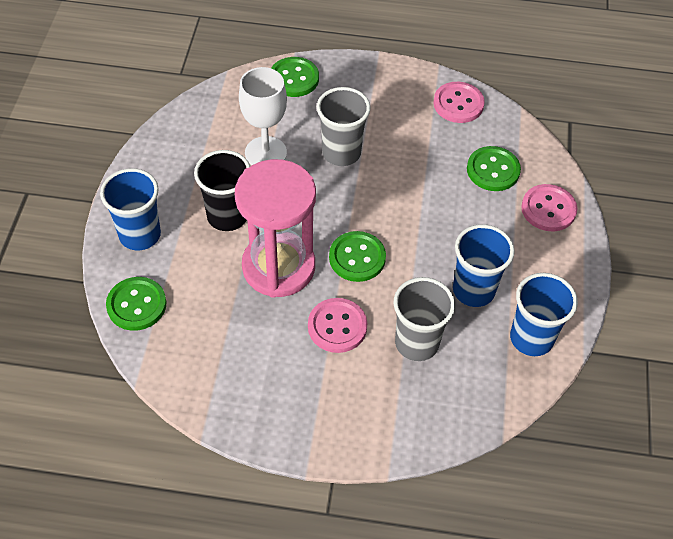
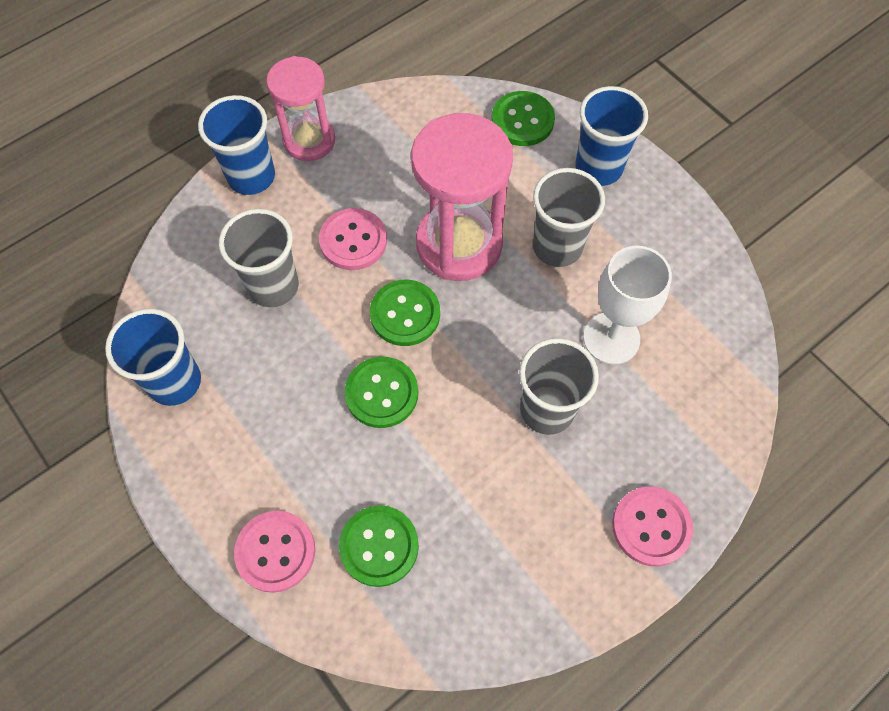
camera: 135 degrees right, 10 degrees up
black cup [194,150,250,231] -> grey cup [533,168,605,267]
green button [271,57,319,97] -> green button moved to [344,357,418,428]
pink button [433,82,485,123] -> pink button moved to [612,486,693,566]
blue cup [453,224,515,307] -> blue cup moved to [198,95,275,195]
none -> pink hourglass [266,56,335,161]

